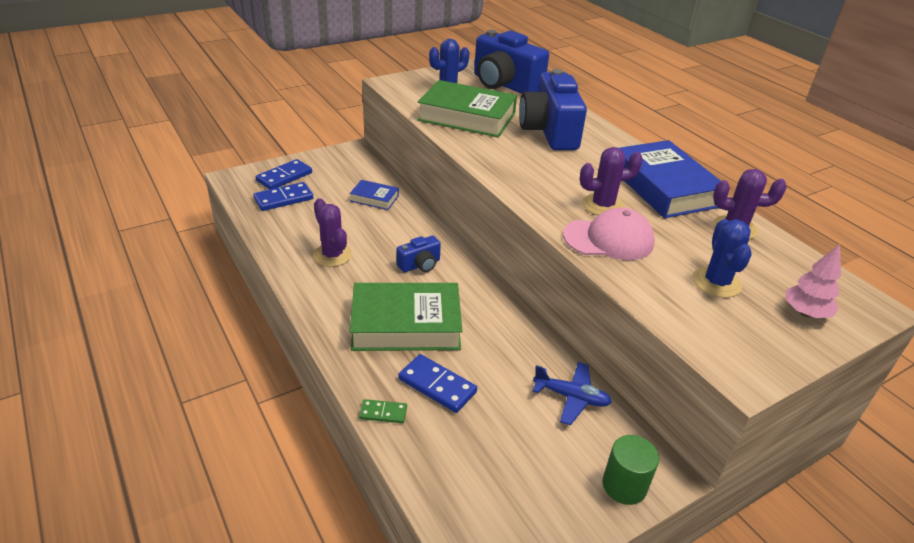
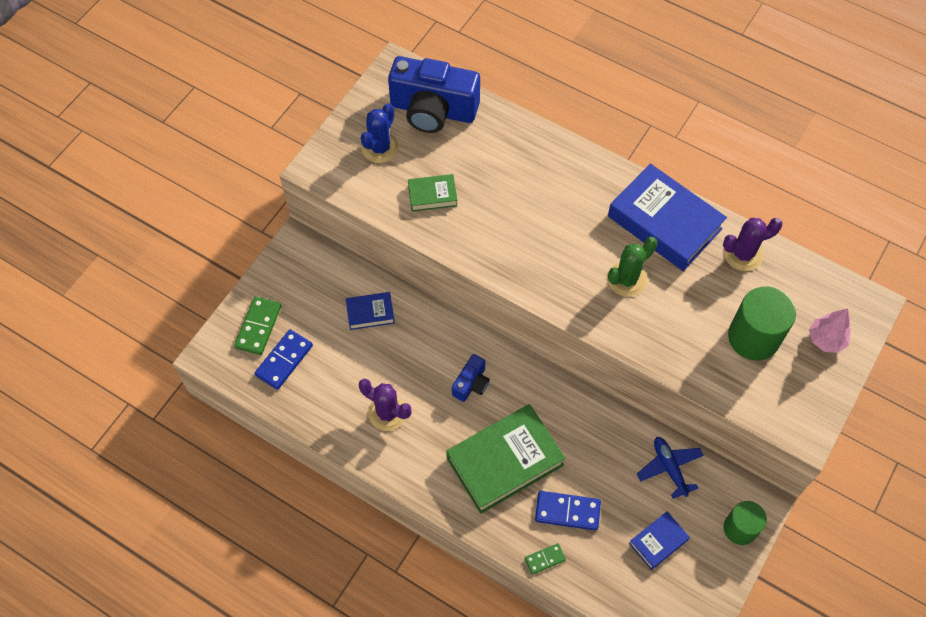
camera: 25 degrees left, 25 degrees up
blue domino [255,159,312,190] -> green domino [234,296,281,355]
green book [417,80,517,138] -> green book [408,174,458,212], size x0.49
blue camera [519,69,587,150] -> none
blue plane [533,362,612,425] -> blue plane turned 105 degrees counterclockwise [637,437,704,499]
pink cap [563,208,655,260] -> none
purple cactus [580,147,643,215] -> green cactus [607,237,658,297]
blue cactus [693,219,752,298] -> green cylinder [728,287,796,361]
none -> blue book [629,511,690,570]

